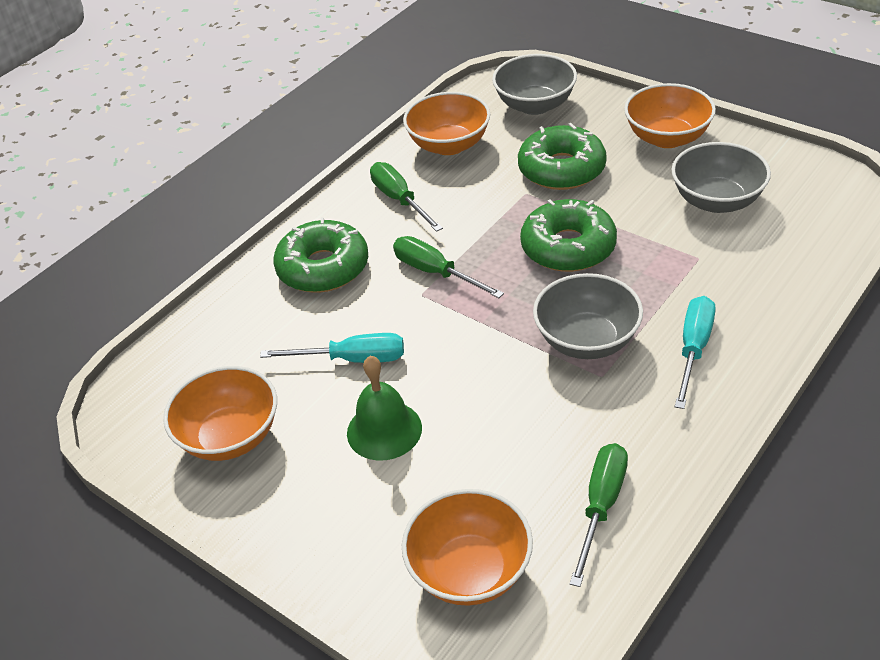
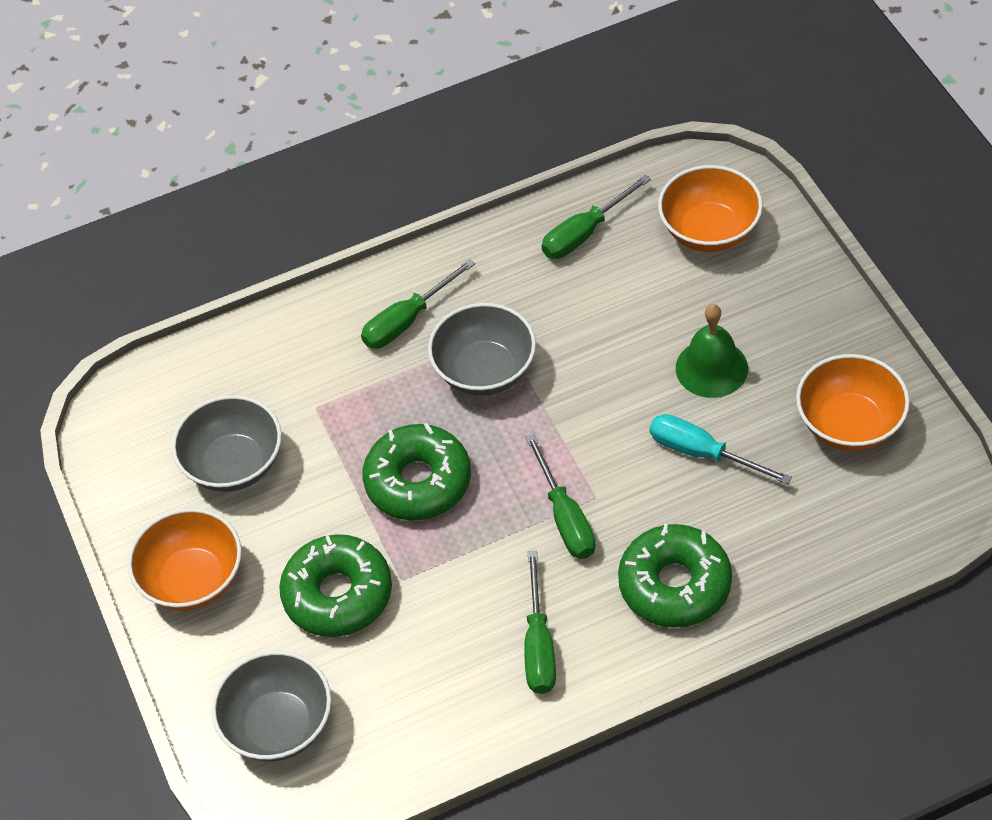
camera: 150 degrees left, 10 degrees up
orange bowl [403,92,490,155] -> none
turquoise screwdriver [675,296,716,409] -> green screwdriver [361,259,475,349]

